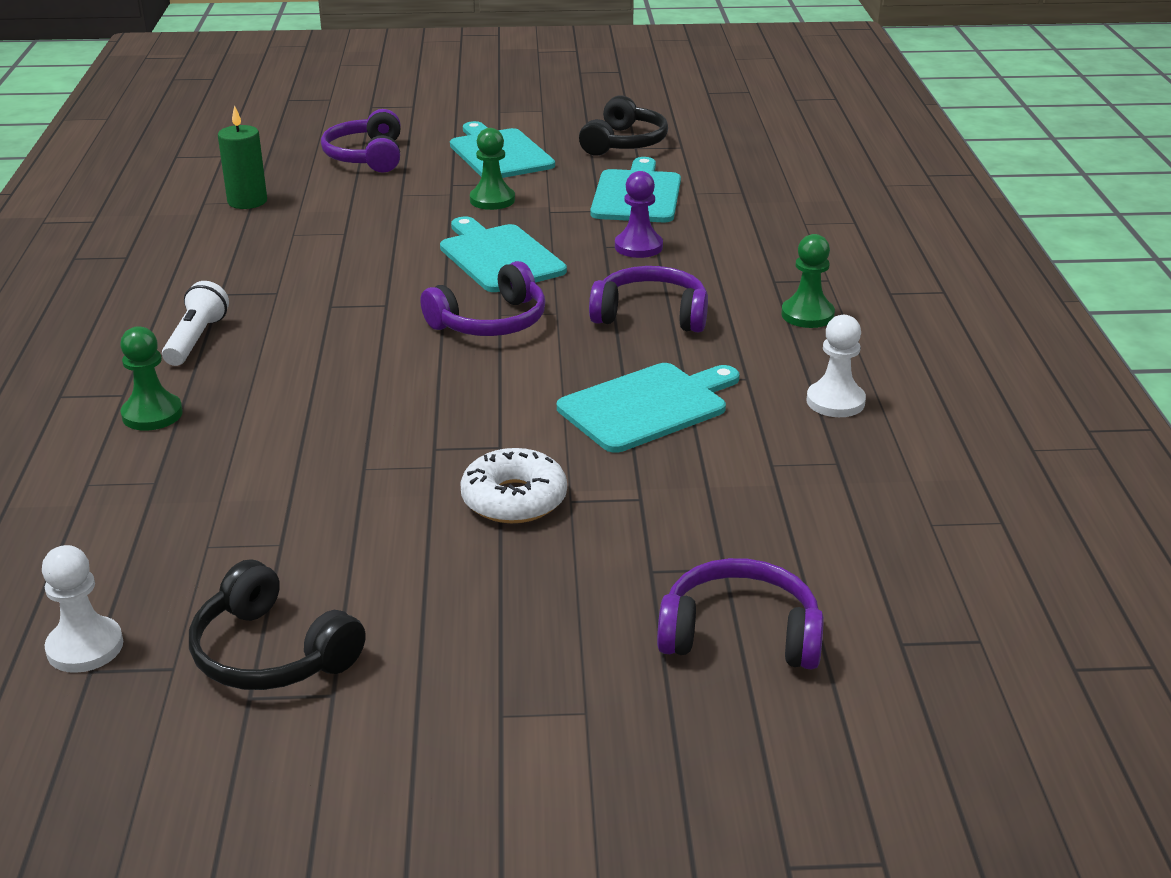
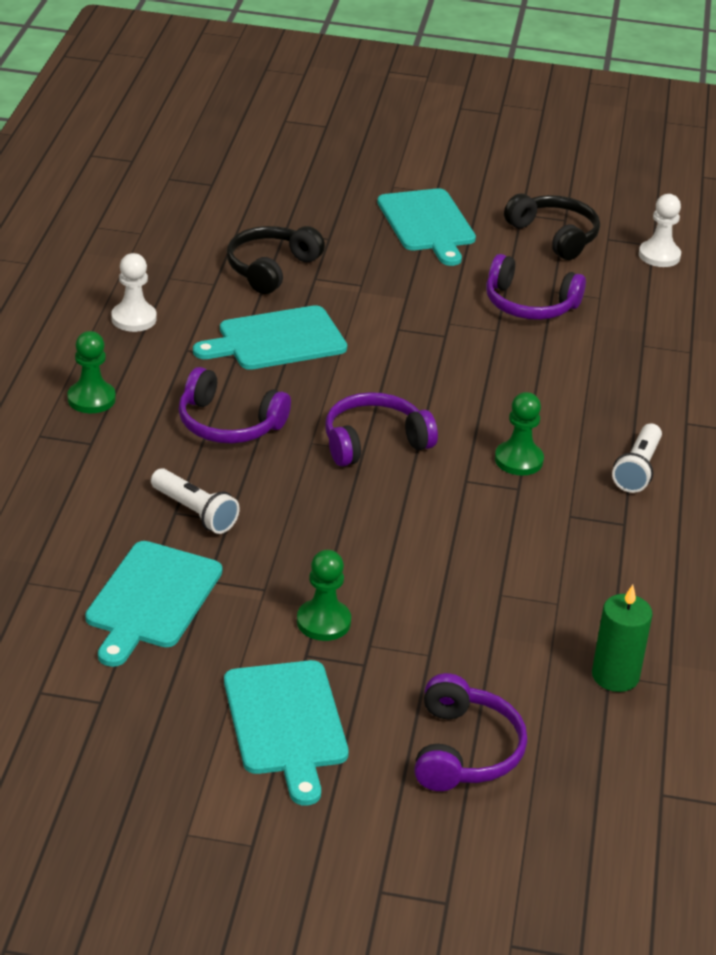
camera: 170 degrees left, 5 degrees up
green pawn [120,326,183,431] -> green pawn moved to [495,392,544,475]
turquoise cutting board [440,217,567,292] -> turquoise cutting board moved to [377,188,476,266]
white donut [460,448,567,523] -> none
black headphones [579,96,668,156] -> black headphones moved to [227,226,325,294]
purple pawn [615,171,663,258] -> white flashlight [151,468,240,534]
purple headphones [657,558,824,669] -> purple headphones moved to [486,254,586,320]

